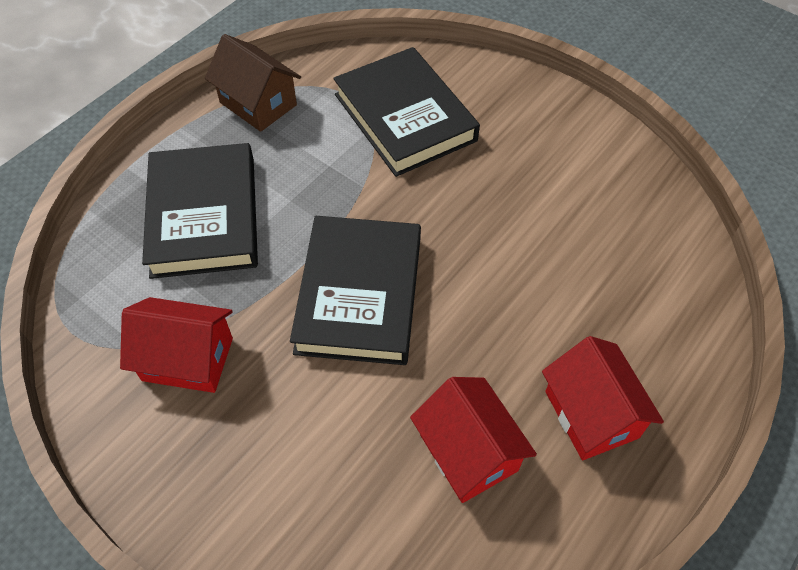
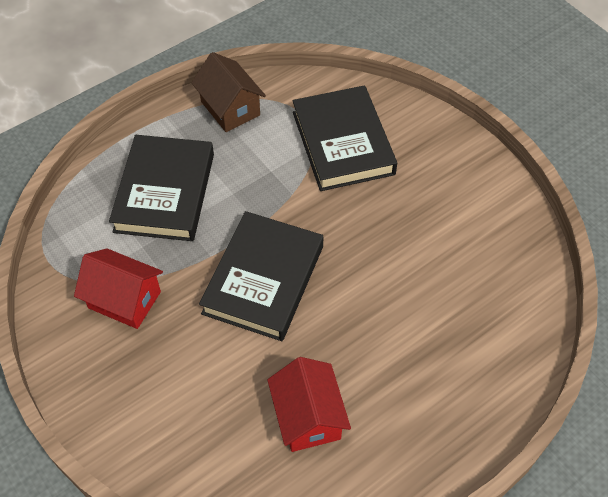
camera: 15 degrees right, 0 degrees up
red house [542,336,664,460] -> none

